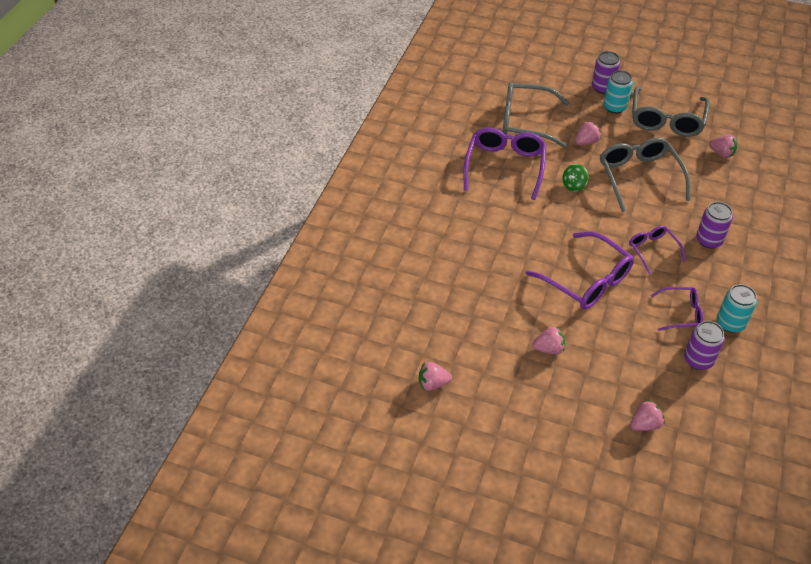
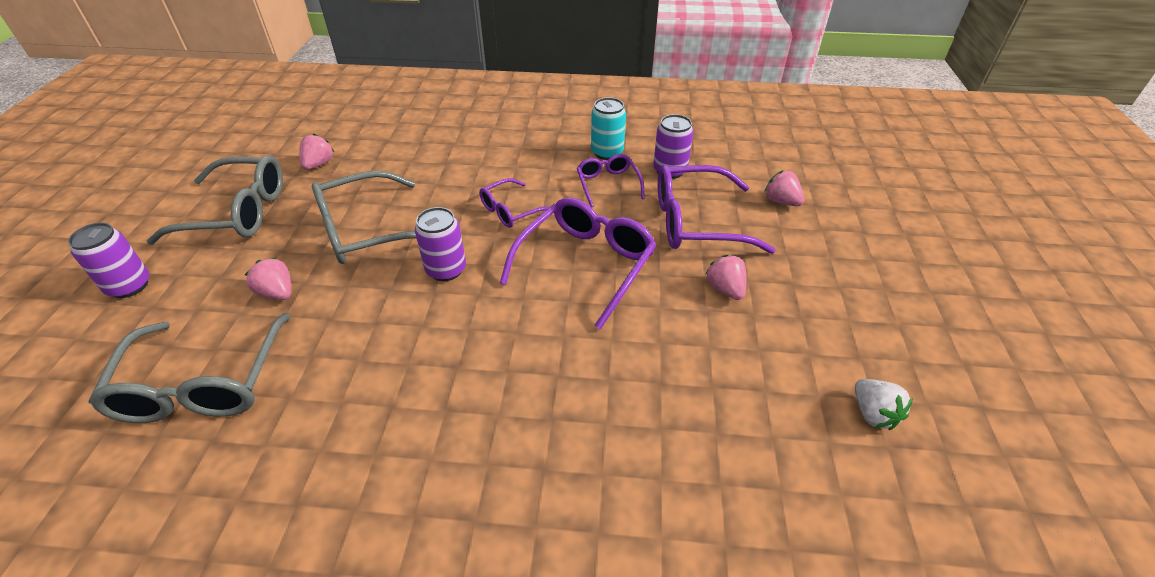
camera: 105 degrees left, 5 degrees down
pink strawberry [419,362,452,391] -> white strawberry [855,379,913,430]
purple glasses [463,128,546,200] -> purple glasses moved to [658,165,775,254]
green spinning top [562,164,588,192] -> none
turquoise can [604,70,633,114] -> none
purple can [696,202,733,249] -> purple can moved to [415,207,466,281]

